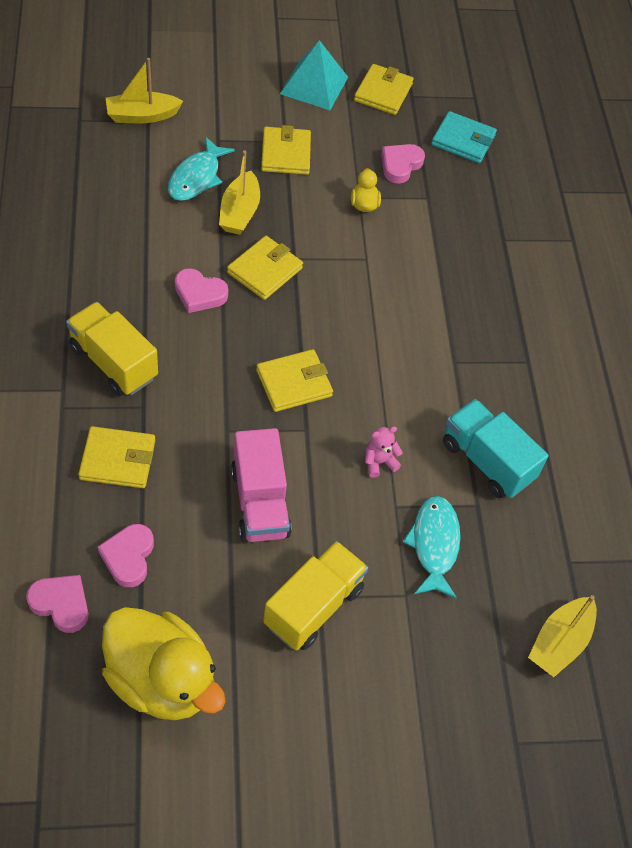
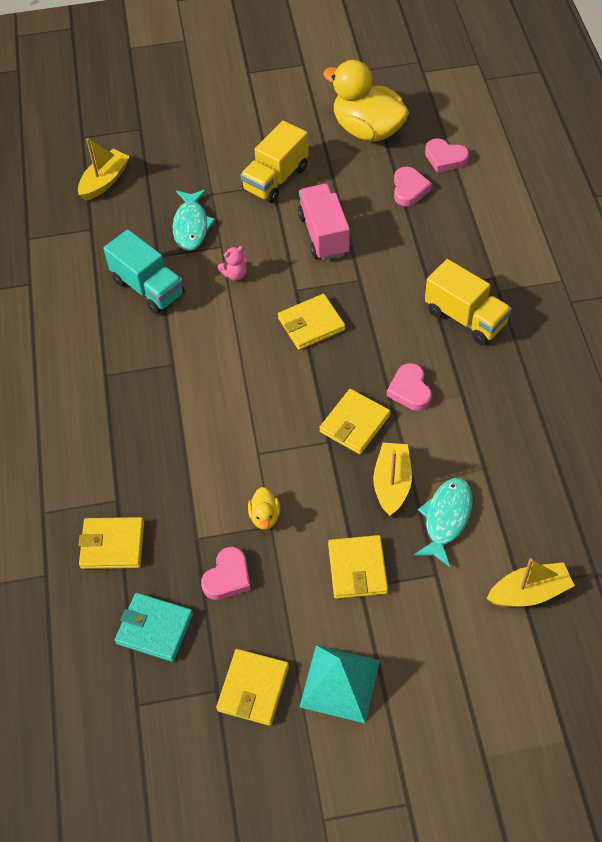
camera: 175 degrees left, 0 degrees up
yellow wallet [78,426,155,488] -> yellow wallet moved to [78,517,144,569]
pink heart [175,268,228,313] -> pink heart turned 120 degrees counterclockwise [387,363,432,411]

